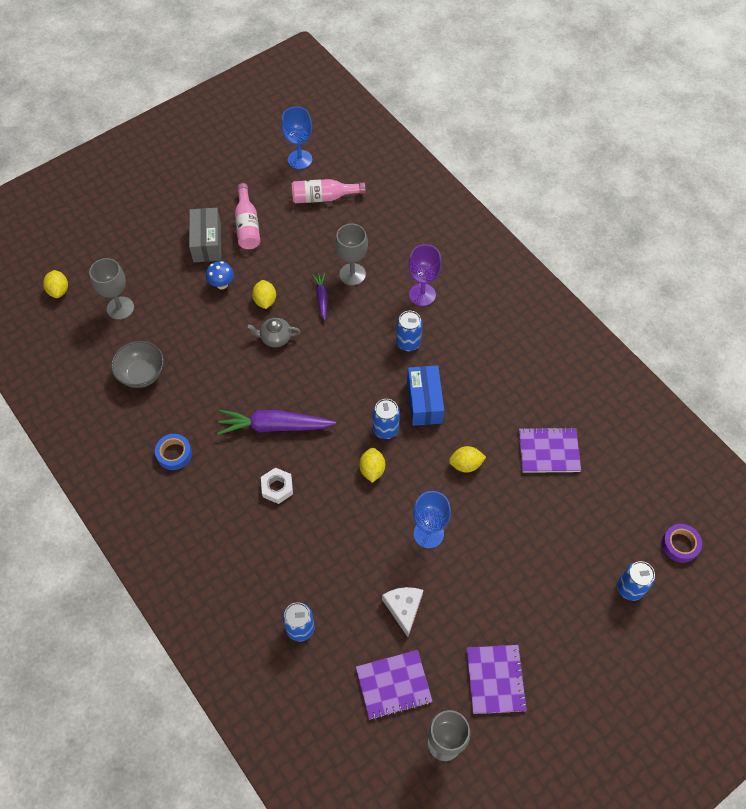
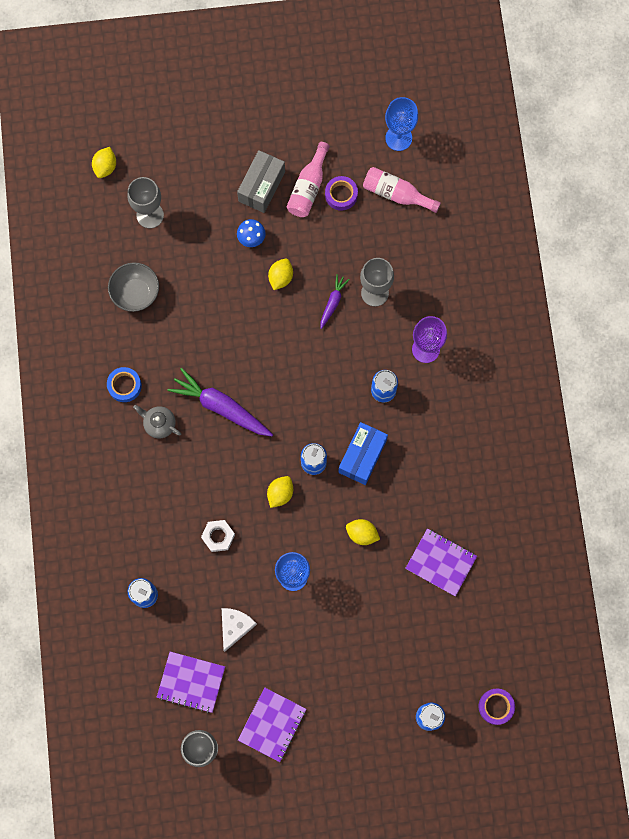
camera: 30 degrees right, 15 degrees up
grey teapot [246,318,301,347] -> grey teapot moved to [133,405,181,438]
white nut [261,468,293,504] -> white nut moved to [201,520,235,552]
none -> purple tape [325,176,358,211]

